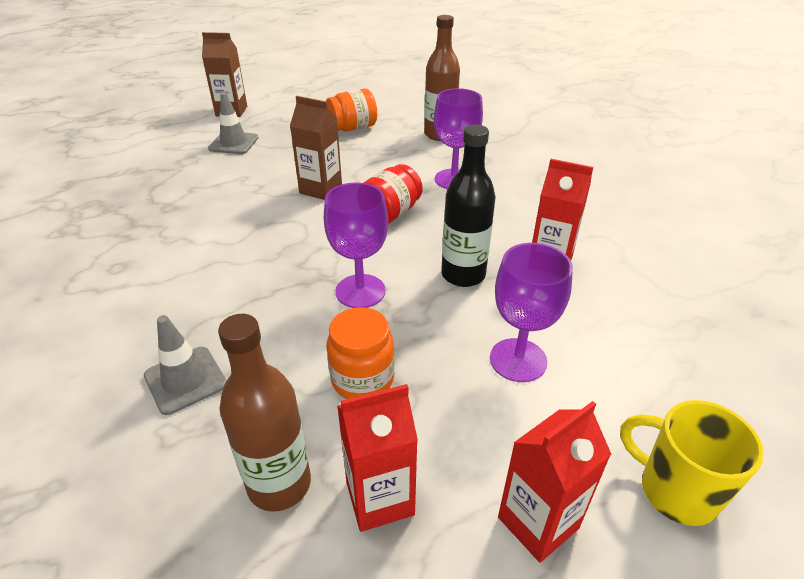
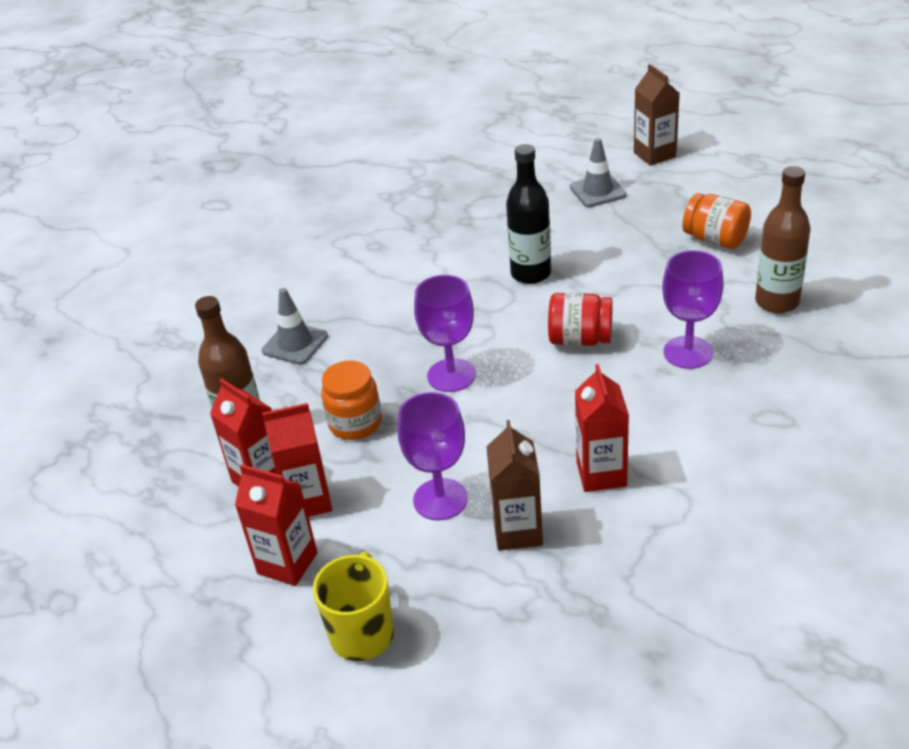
camera: 65 degrees right, 0 degrees up
brown carton [290,96,342,200] -> brown carton moved to [487,420,543,551]
black bottle [441,125,496,287] -> black bottle moved to [506,144,551,284]
none -> red carton [262,403,332,517]

